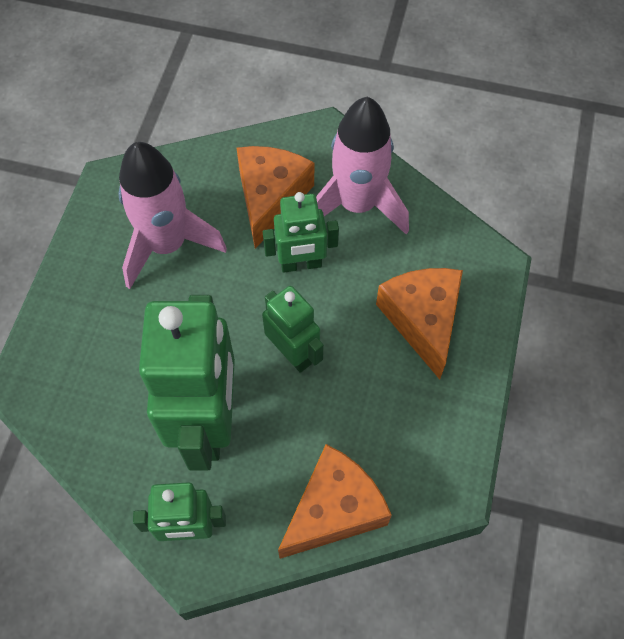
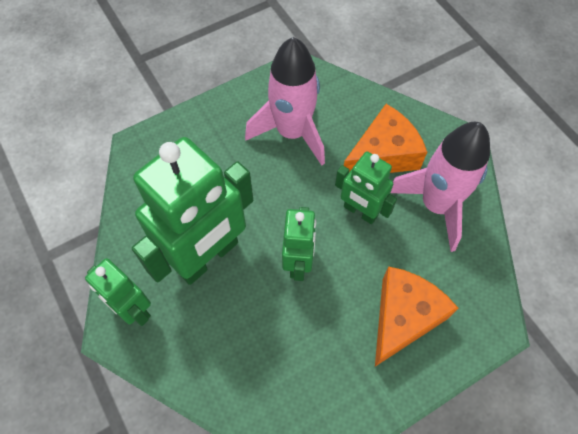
camera: 45 degrees right, 0 degrees up
orange cheese [278,444,392,559] -> none

